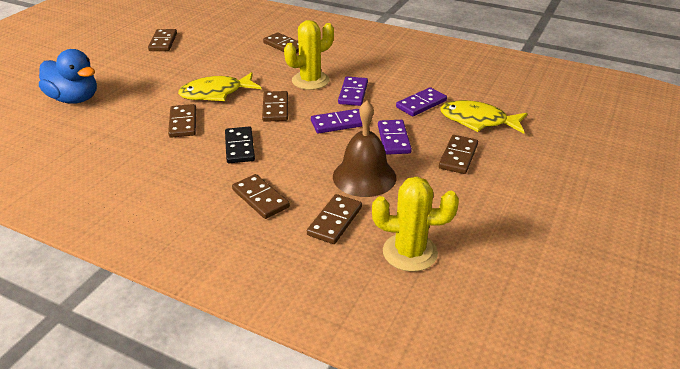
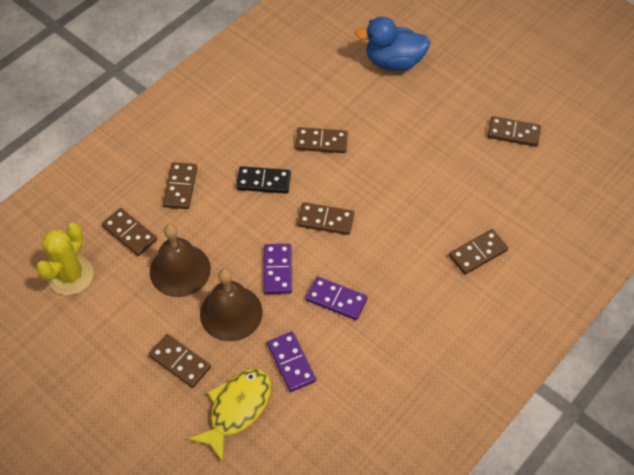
camera: 105 degrees right, 20 degrees up
blue duck [39,49,97,104] -> blue duck turned 45 degrees clockwise [355,17,430,71]
yellow fish [178,72,261,101] -> none
brown domino [232,174,290,219] -> brown domino turned 60 degrees counterclockwise [163,162,197,209]
yellow cactus [284,20,334,90] -> none
purple domino [378,120,412,155] -> brown bell [200,268,263,341]

